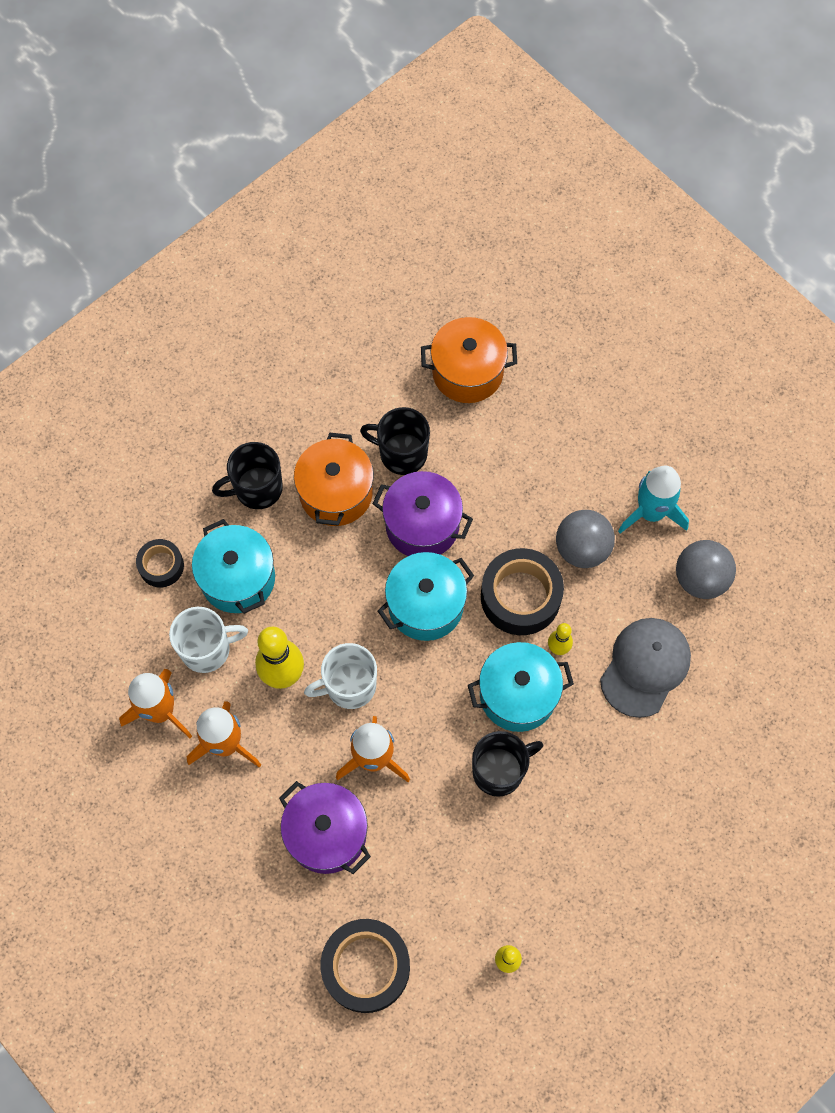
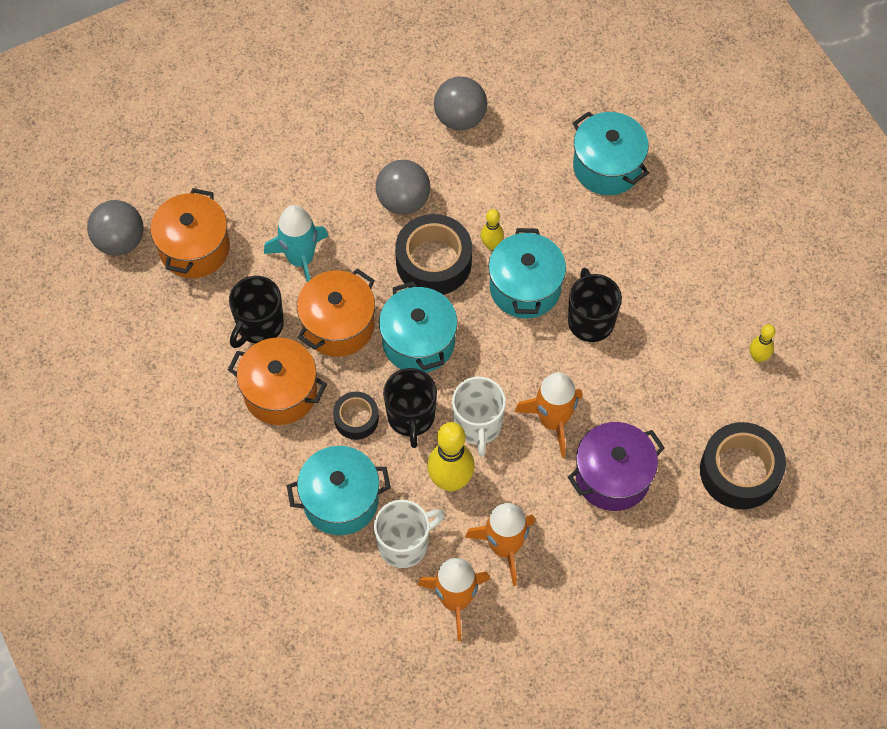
camera: 75 degrees left, 5 degrees down
black tape [136,539,184,587] -> black tape moved to [333,392,379,440]
white mug [169,607,248,673] -> white mug turned 60 degrees clockwise [374,500,445,568]
black mug [212,442,283,509] -> black mug moved to [383,368,437,448]
purple pot [373,471,473,556] -> orange pot [297,269,375,357]
grey cap [600,618,691,718] -> none
turquoise rocket [618,465,689,533] -> turquoise rocket moved to [264,205,328,282]
none -> grey ball [87,200,144,256]
none -> turquoise pot [573,111,649,195]

